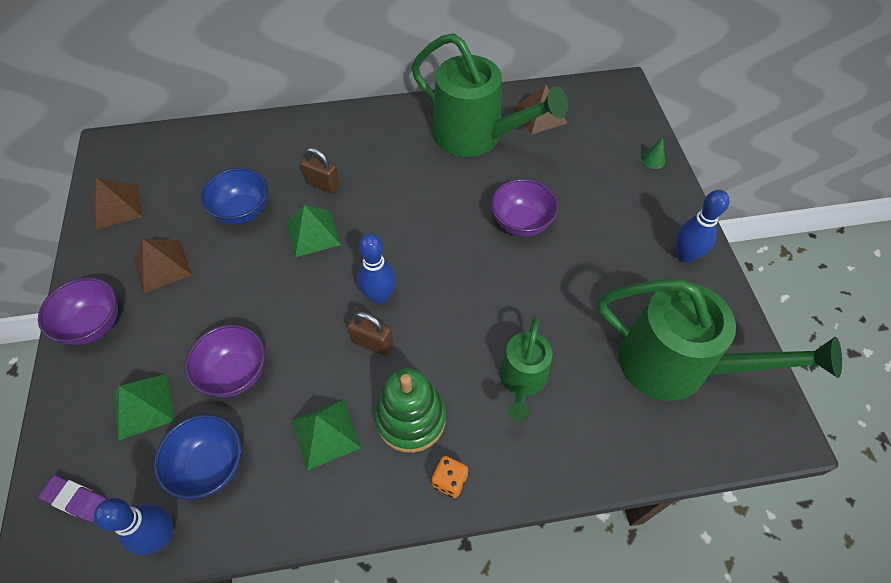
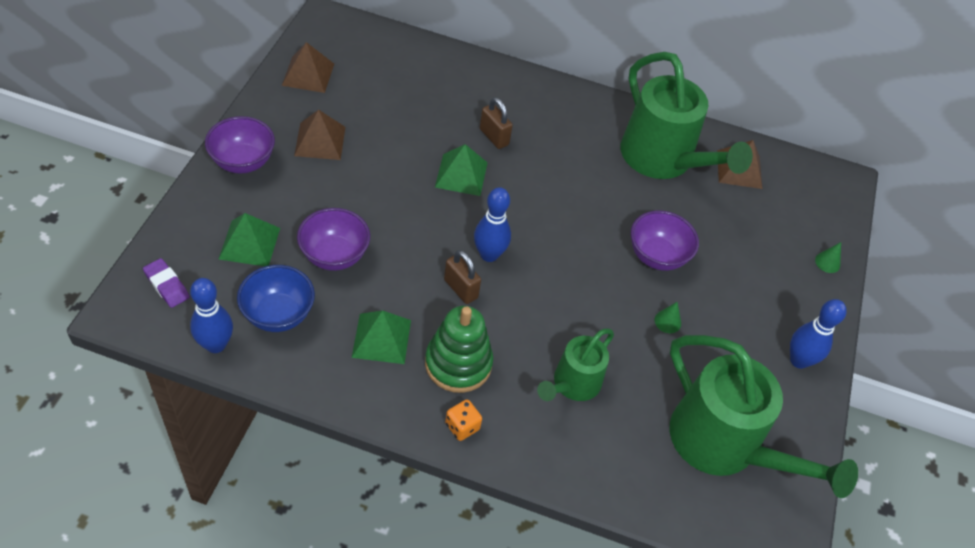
camera: 20 degrees right, 5 degrees down
blue bowl [200,168,268,225] -> none
none -> green cone [655,302,681,333]

